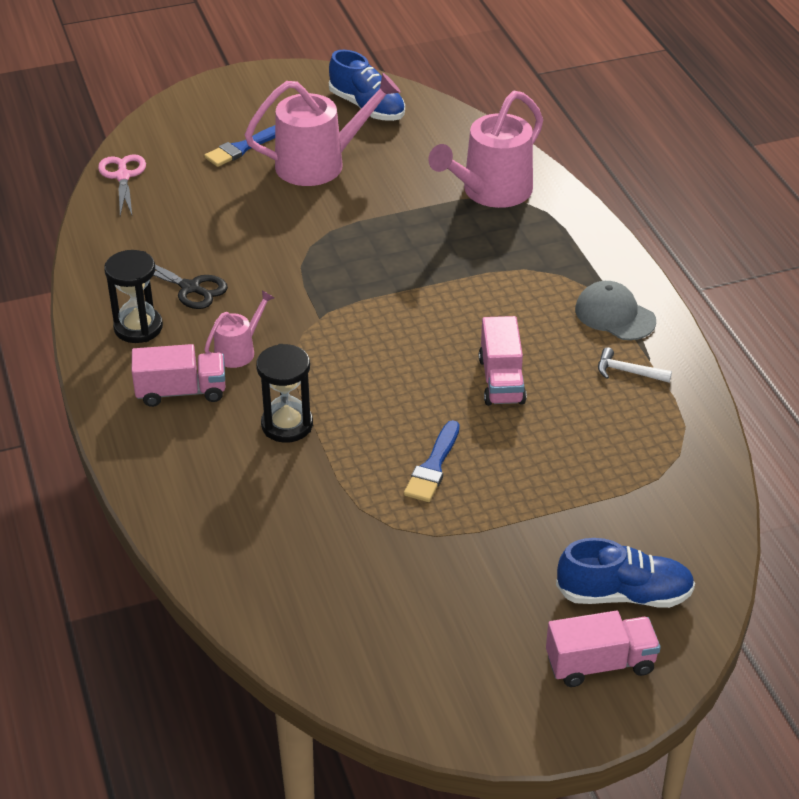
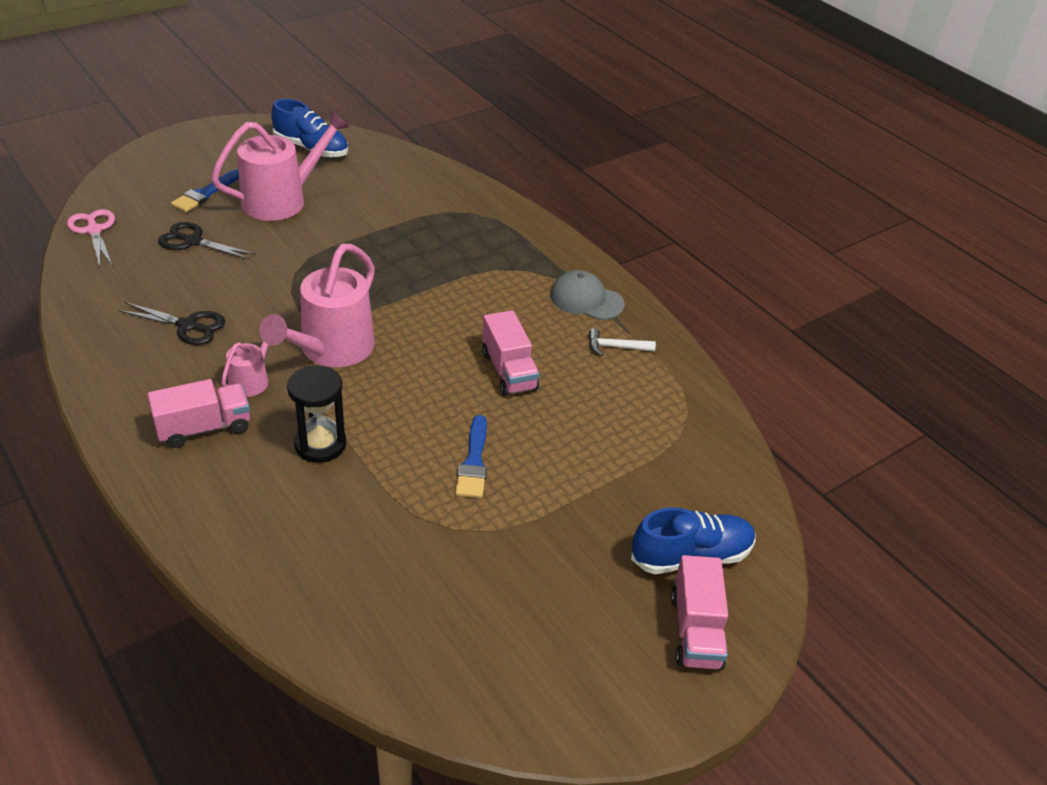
camera: 20 degrees left, 0 degrees up
black hourglass [104,250,163,343] -> none
pink watering can [428,91,543,208] -> pink watering can moved to [260,244,375,367]
pink truck [546,611,661,687] -> pink truck turned 120 degrees clockwise [671,555,728,670]
none -> black scissors [158,222,256,260]

